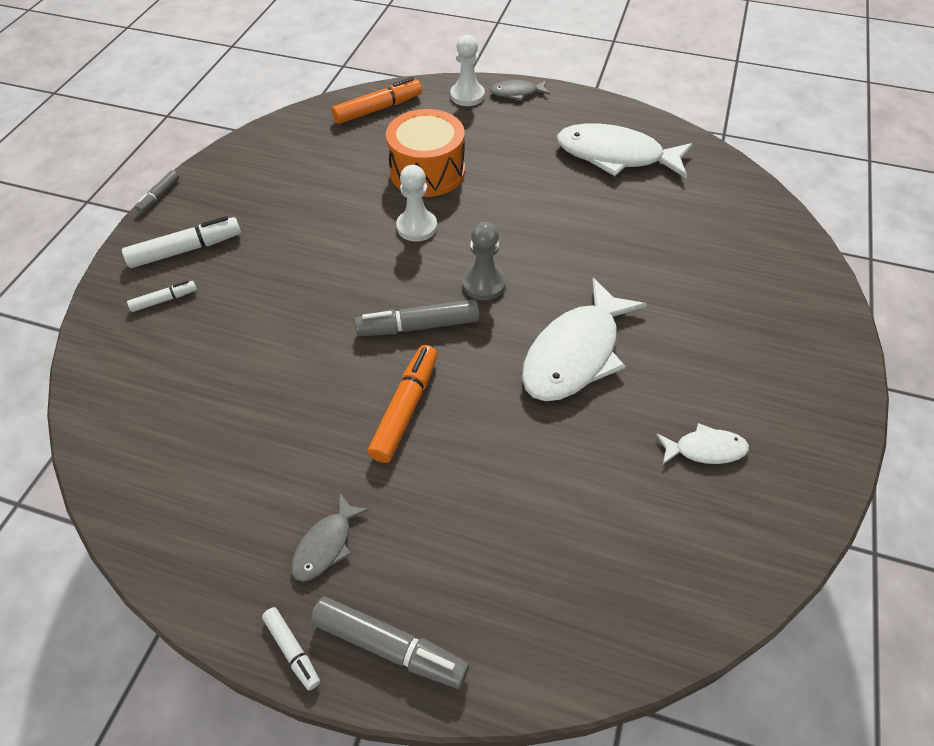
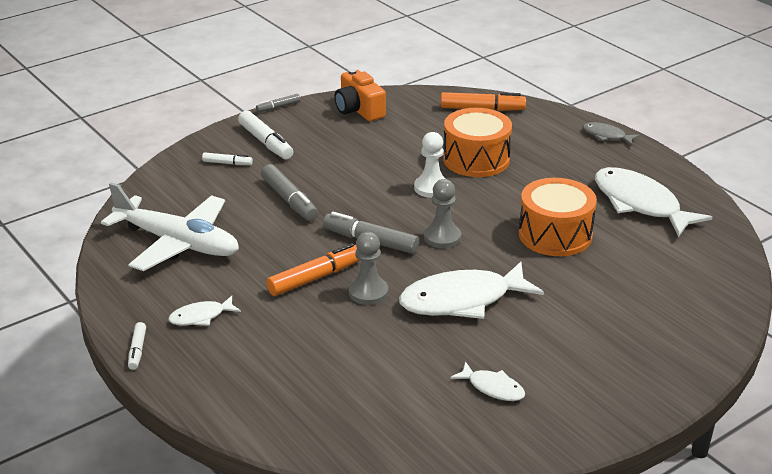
camera: 35 degrees right, 20 degrees down
white marker [122,216,241,268] -> white marker turned 45 degrees clockwise [238,110,294,159]
grey fish [291,493,369,582] -> white fish [168,296,241,326]
grey marker [310,597,469,689] -> grey marker moved to [261,164,318,221]
white pawn [450,35,485,106] -> none
none -> white plane [101,182,239,271]
none -> orange camera [334,69,386,121]
none -> grey pawn [349,232,388,305]
none -> orange drum [519,178,597,256]

